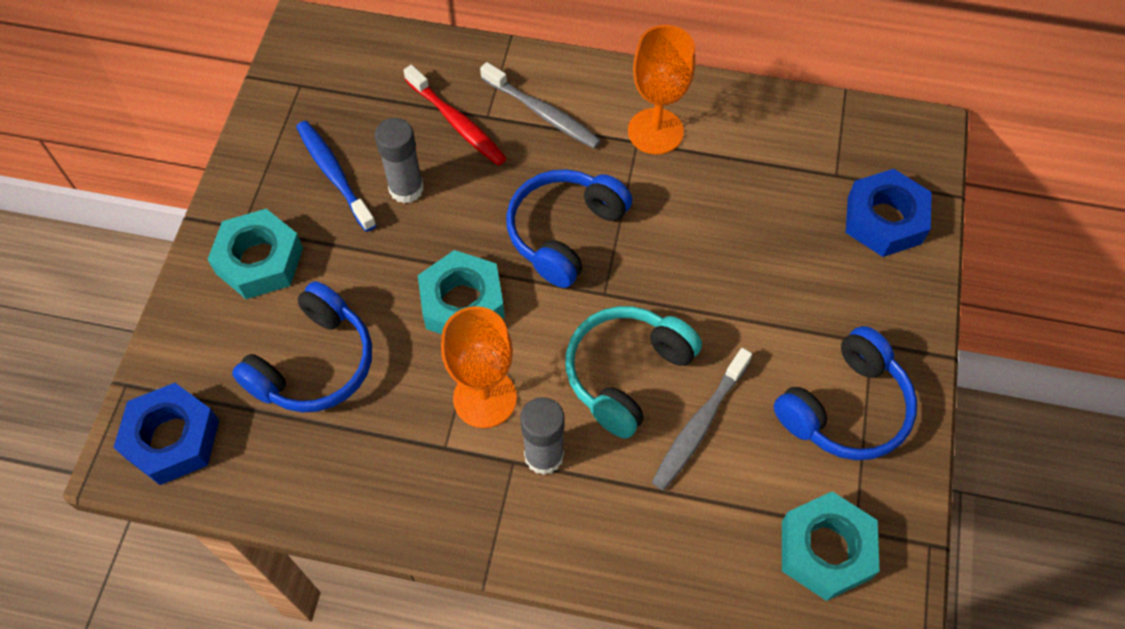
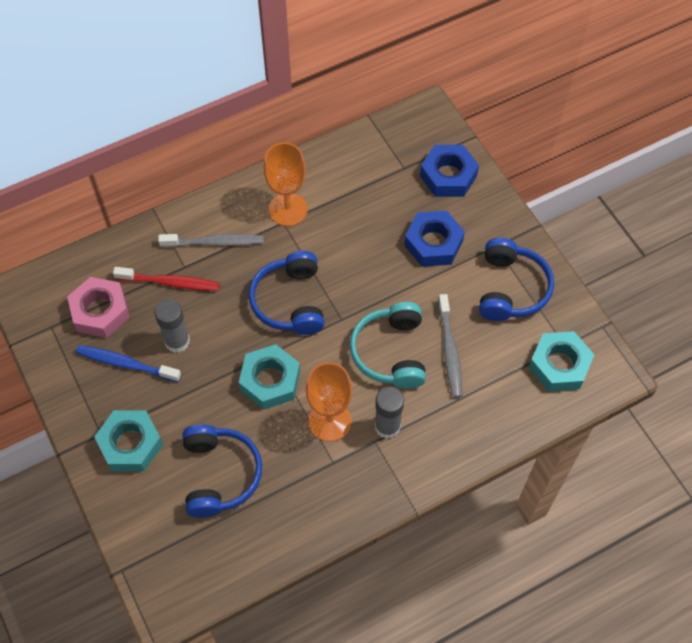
camera: 40 degrees left, 0 degrees up
blue nut [114,383,219,485] -> blue nut moved to [404,211,465,267]
none -> pink nut [67,277,130,338]

